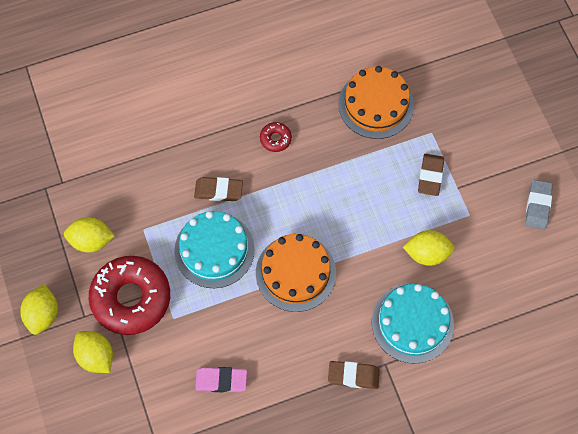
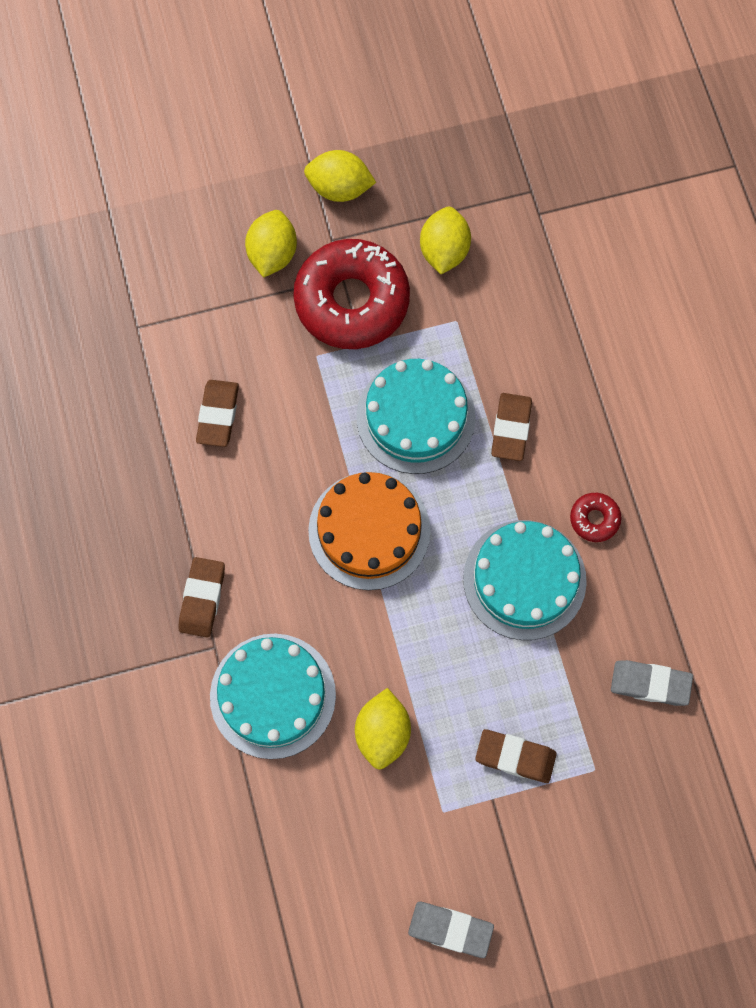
camera: 95 degrees right, 5 degrees up
yellow lemon [73,331,113,373] -> yellow lemon turned 45 degrees counterclockwise [245,210,297,278]
pink eraser [195,367,247,392] -> brown eraser [196,380,239,447]
orange cake [338,66,414,139] -> grey eraser [611,660,693,706]
none -> turquoise cake [463,520,587,640]

